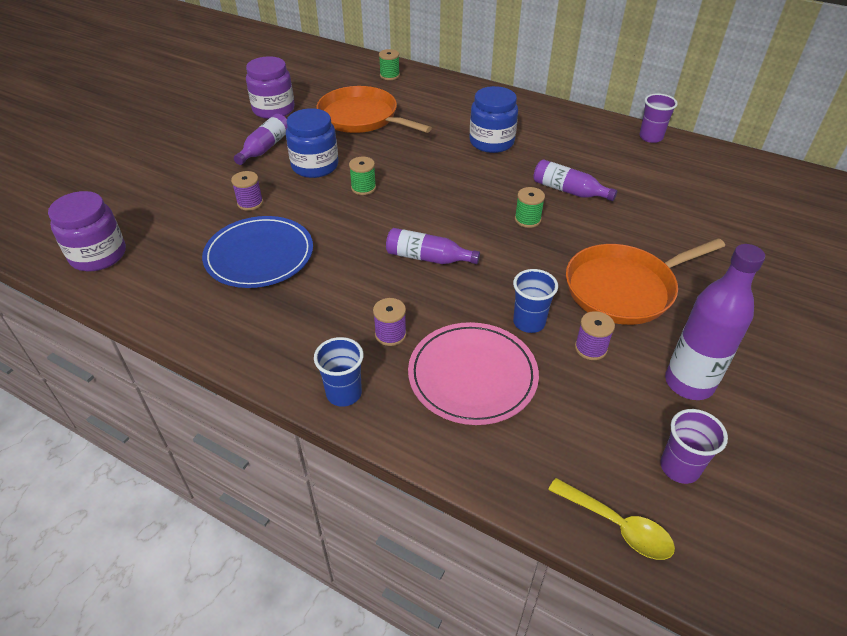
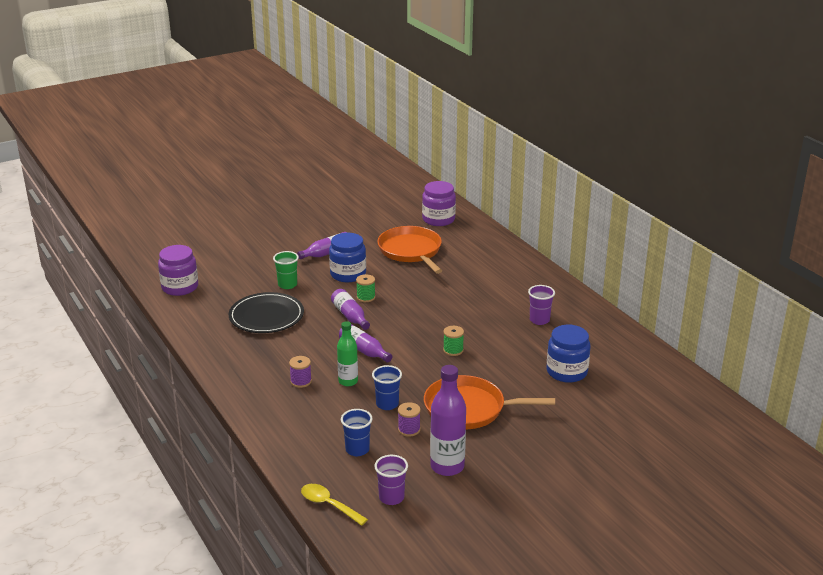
camera: 30 degrees right, 15 degrees down
blue plate [202,216,313,288] -> black plate [229,292,304,333]
purple spool [231,171,263,211] -> green cup [273,251,299,289]
purple jar [246,56,295,119] -> purple jar moved to [422,181,456,226]
blue cup [314,337,364,407] -> blue cup moved to [341,409,373,456]
green spool [379,49,400,80] -> none
pink plate [408,322,539,425] -> none
blue jar [470,86,518,153] -> blue jar moved to [547,325,591,383]
purple bottle [533,159,617,201] -> purple bottle moved to [331,289,370,330]
yellow spoon [548,478,675,560] -> yellow spoon turned 150 degrees clockwise [301,484,368,526]
purple cup [639,93,678,143] -> purple cup moved to [528,285,555,325]
none -> green bottle [337,321,358,386]

